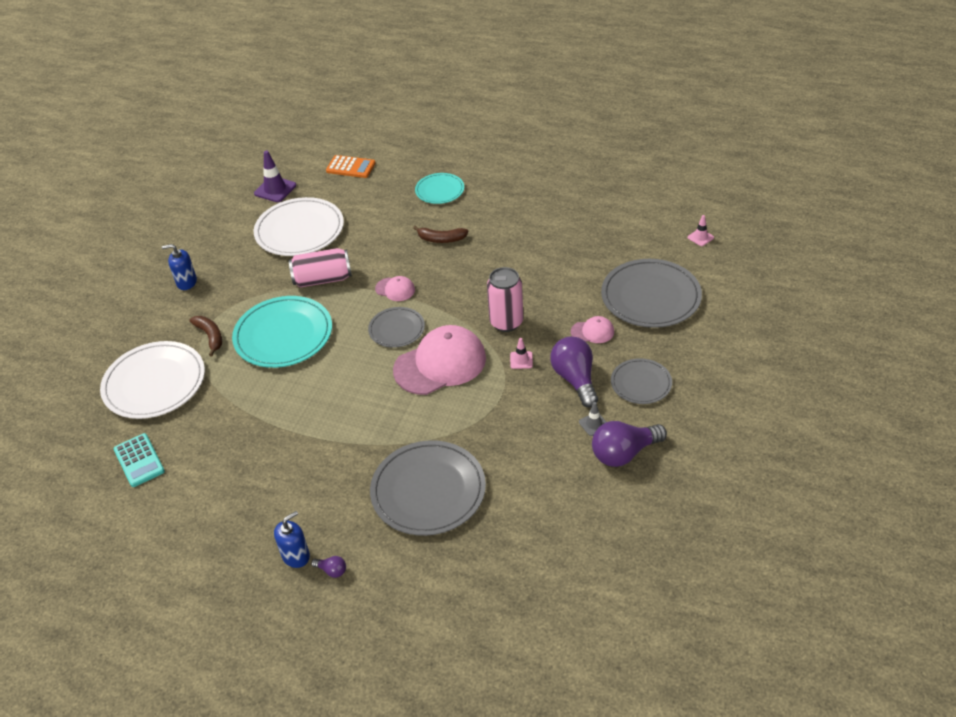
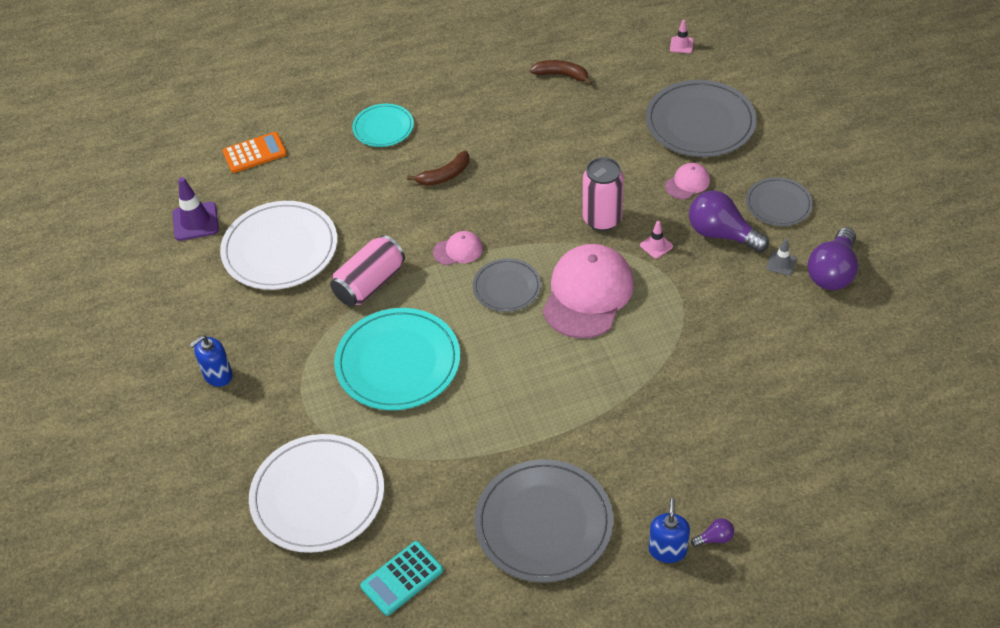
camera: 40 degrees left, 5 degrees up
turquoise calculator [113,433,165,487] -> turquoise calculator turned 120 degrees clockwise [360,541,443,616]
brown banana [190,316,222,356] -> brown banana moved to [530,60,593,85]
grey plate [370,440,486,536] -> grey plate moved to [474,459,613,582]

